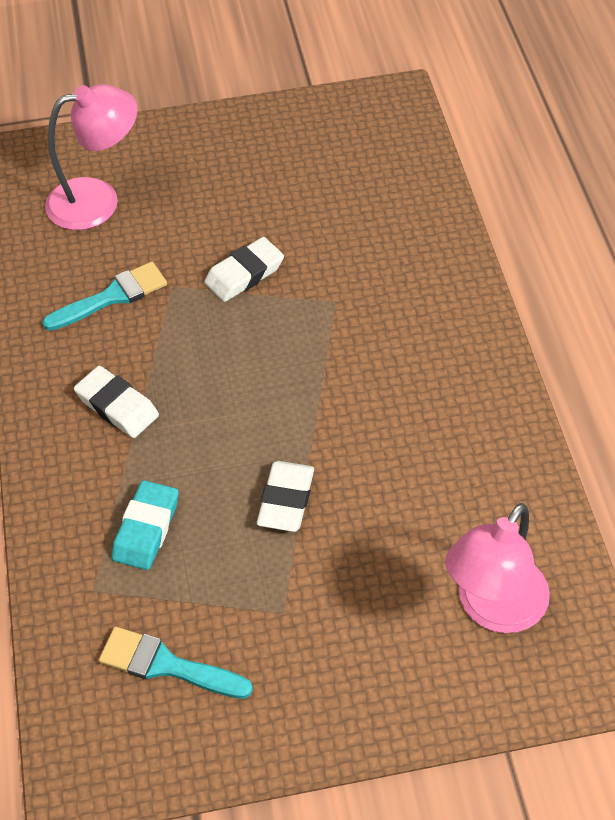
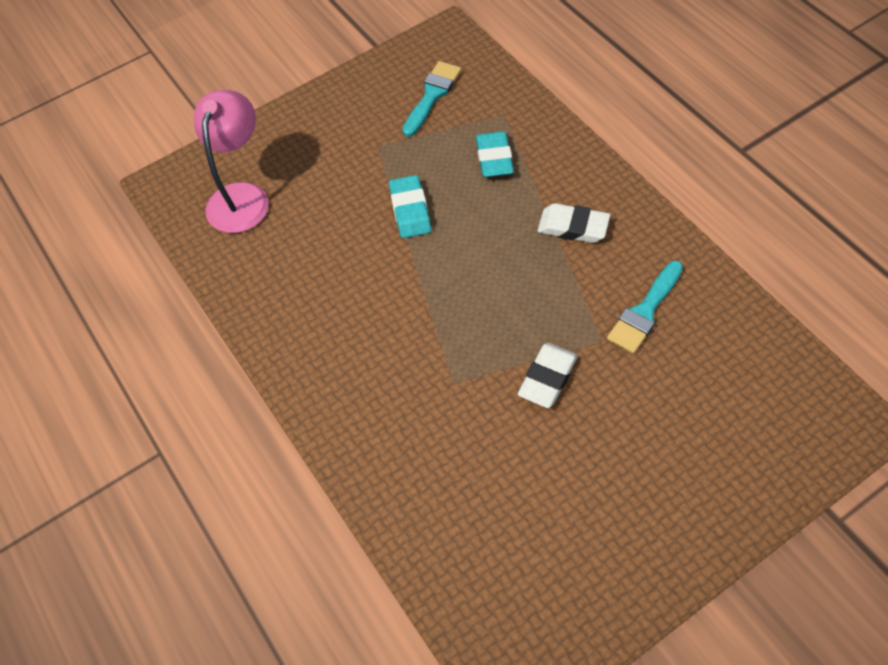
camera: 160 degrees right, 5 degrees up
pink lamp [45,84,138,230] -> none
turquoise brush [99,627,253,699] -> turquoise brush turned 60 degrees counterclockwise [402,61,461,137]
white eraser [257,461,314,532] -> turquoise eraser [389,175,431,238]

